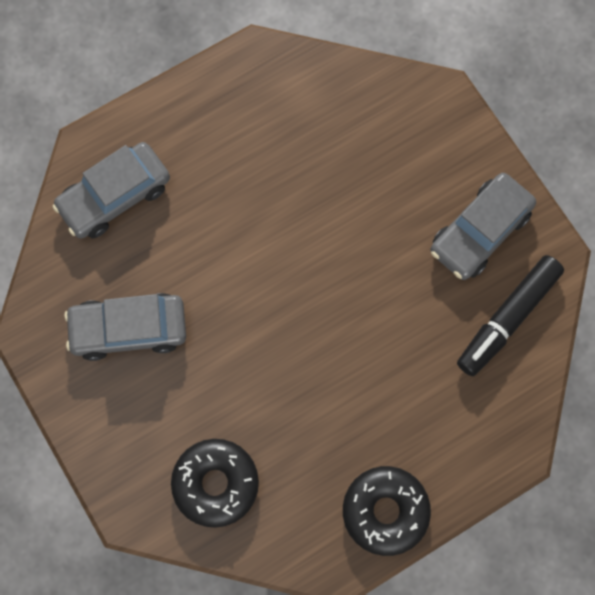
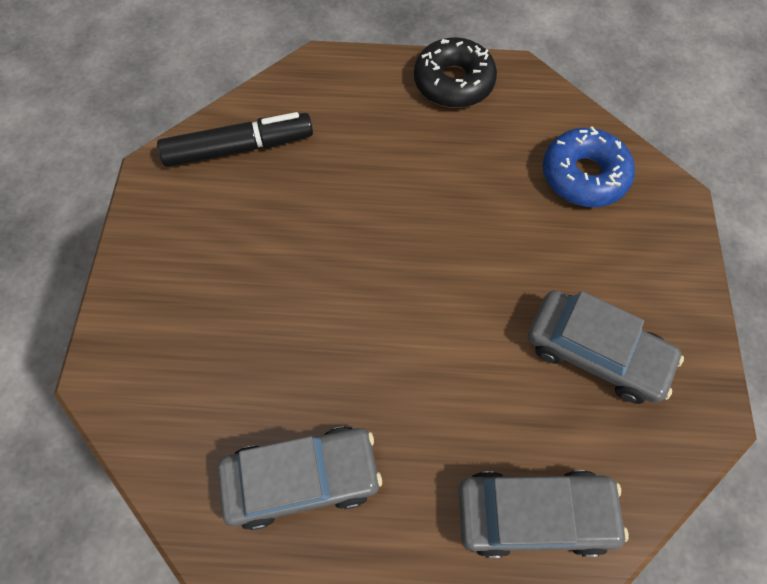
camera: 145 degrees left, 10 degrees down
black donut [171,439,259,528] -> blue donut [543,126,635,207]
grey car [430,173,536,280] -> grey car moved to [218,427,382,530]

